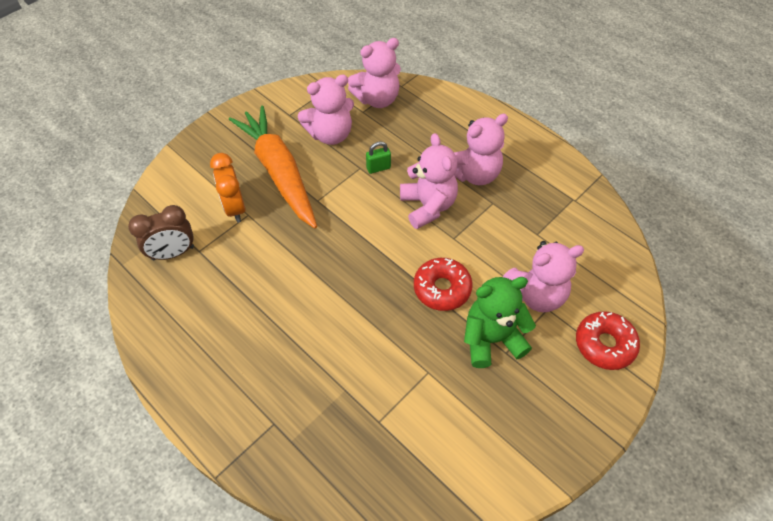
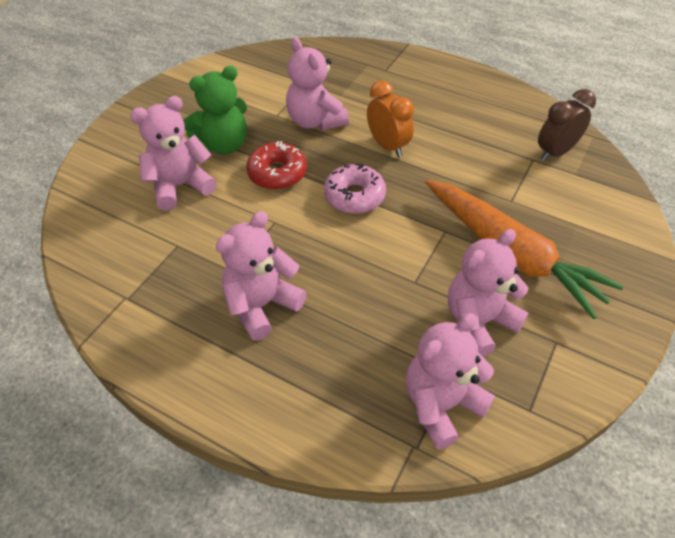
camera: 165 degrees right, 5 degrees down
orange clock [210,153,246,223] -> orange clock moved to [367,80,414,157]
green padlock [366,141,391,174] -> none
pink teddy bear [400,133,458,229] -> pink teddy bear moved to [286,37,349,130]
red donut [576,311,640,370] -> none
none -> pink donut [324,163,386,214]

